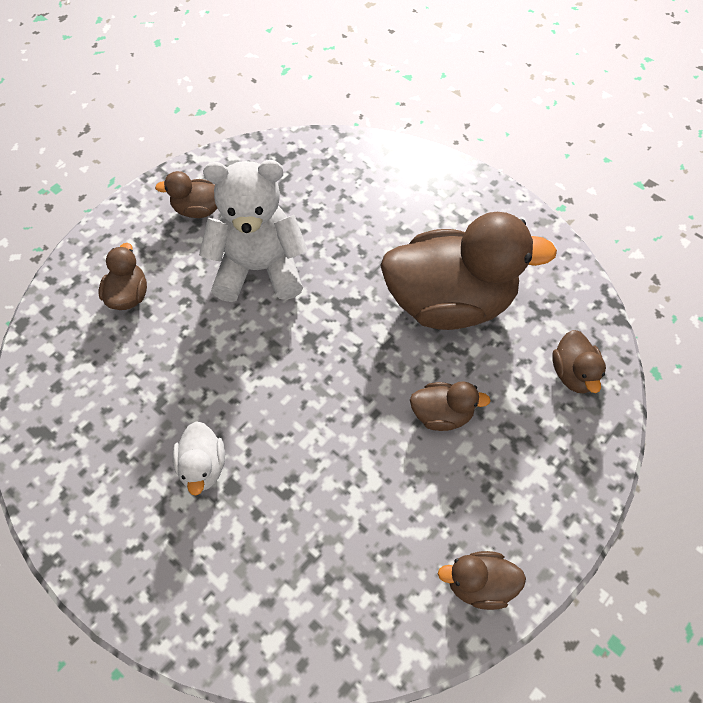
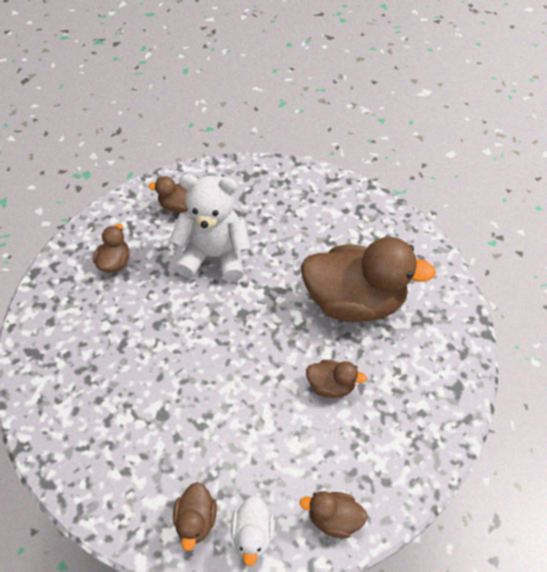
camera: 10 degrees right, 5 degrees down
white duck [173,421,225,496] -> white duck moved to [231,496,275,566]
brown duck [552,330,606,394] -> brown duck moved to [173,482,217,551]

